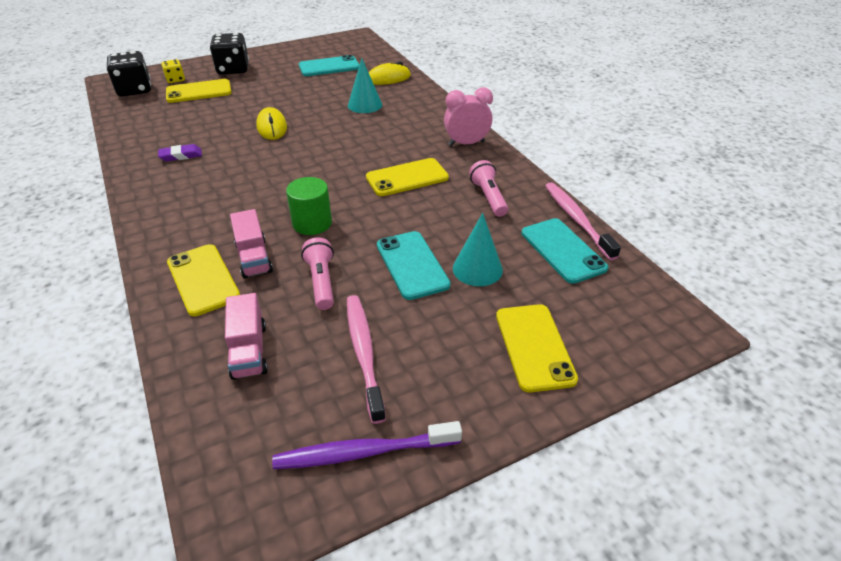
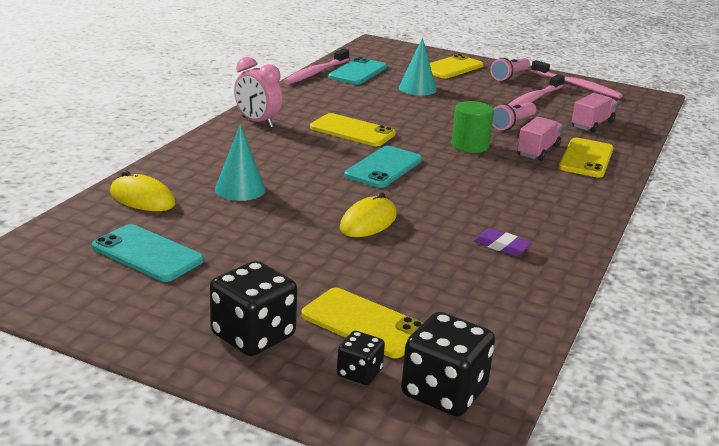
camera: 130 degrees left, 15 degrees down
yellow dice [161,59,185,83] -> black dice [337,331,385,385]
purple toothbrush [272,421,462,469] -> pink toothbrush [531,60,623,99]
turquoise phone [377,231,451,300] -> turquoise phone moved to [345,146,422,188]
pink flashlight [469,160,508,217] -> pink flashlight moved to [490,58,530,81]

